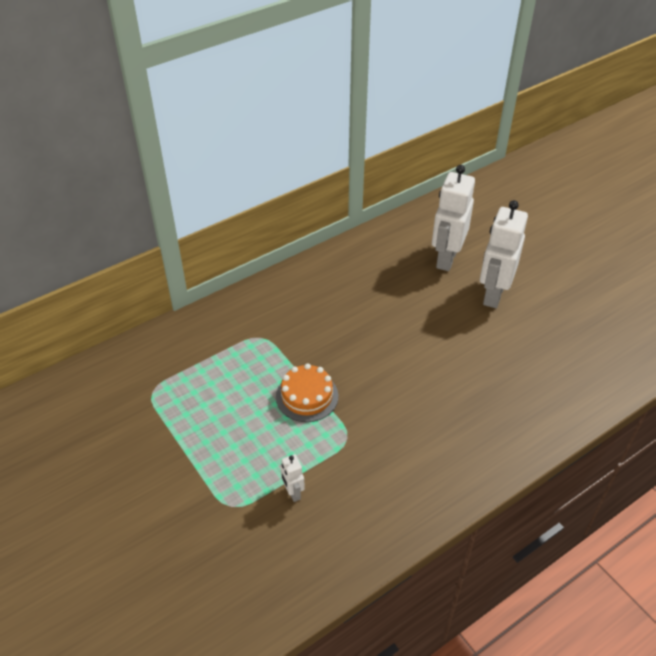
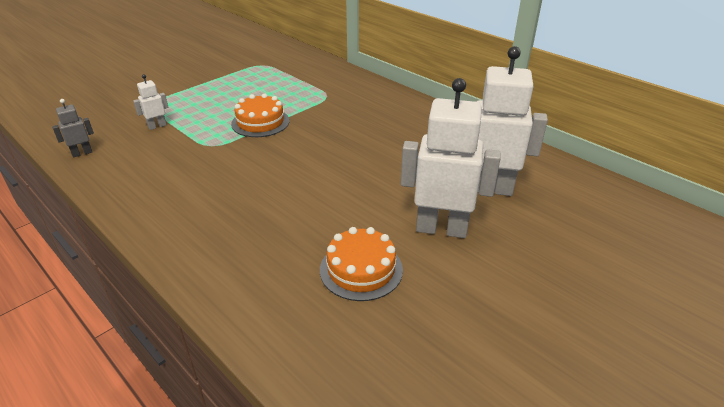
camera: 80 degrees right, 10 degrees down
none -> grey robot [52,99,94,158]
none -> orange cake [320,227,403,301]

